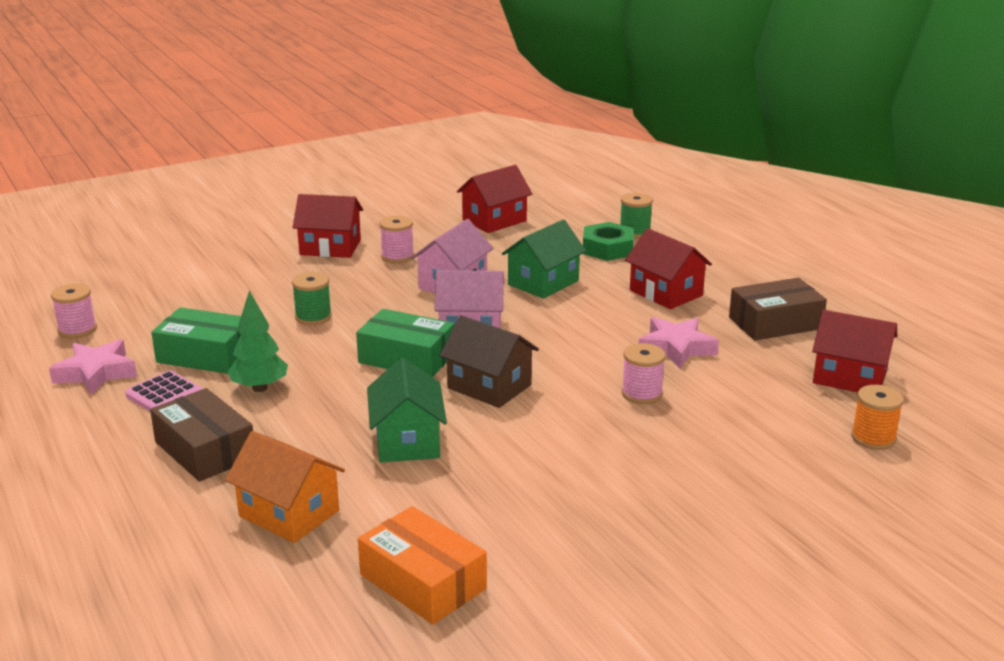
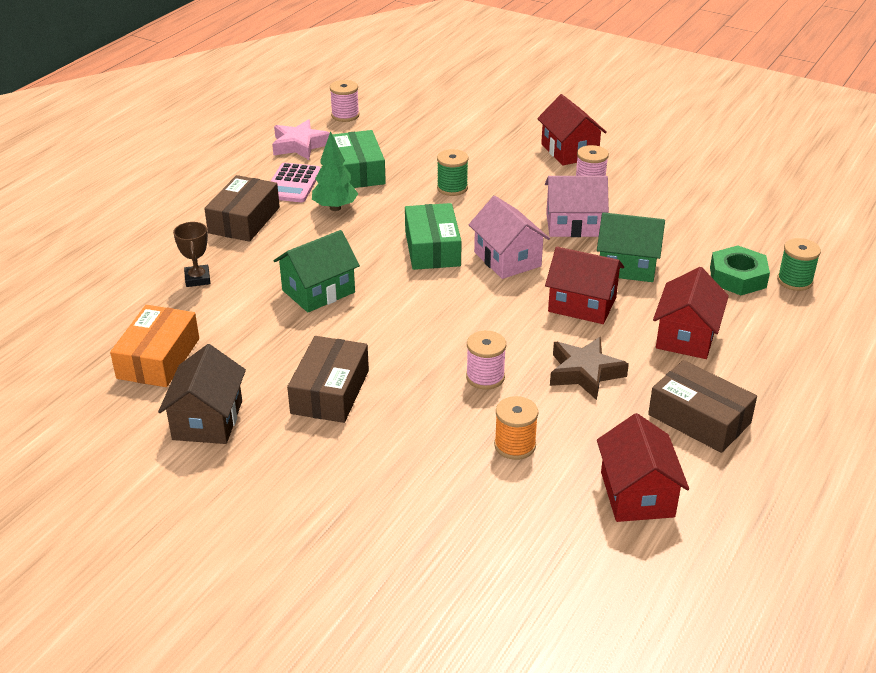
camera: 60 degrees right, 10 degrees up
orange house [225,431,345,543] -> brown trophy [173,222,210,287]
brown house [439,315,539,408] -> brown house moved to [158,344,246,444]
red house [457,165,532,233] -> red house moved to [545,247,624,324]
pink star [639,317,719,369] -> brown star [550,337,629,400]
orange spool [851,385,904,450] -> orange spool moved to [494,396,538,460]
none -> brown box [287,336,369,423]

